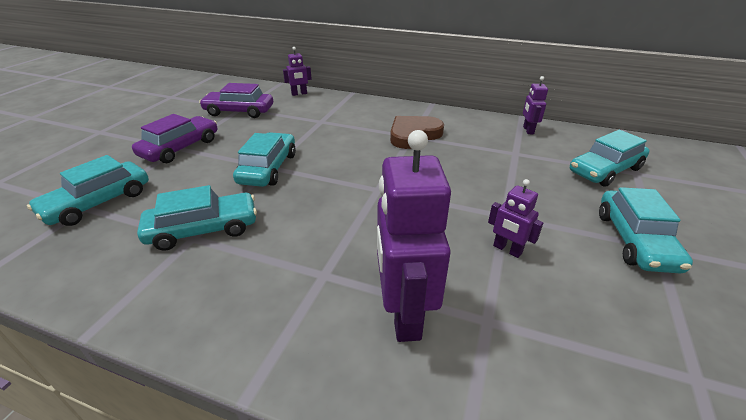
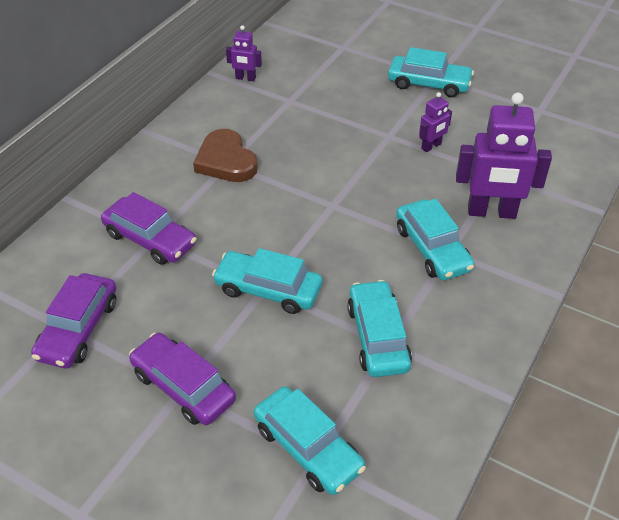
camera: 80 degrees left, 10 degrees up
purple robot [283,47,312,96] -> none
turquoise car [570,130,650,187] -> turquoise car moved to [396,199,474,280]
none -> purple car [101,192,196,265]

